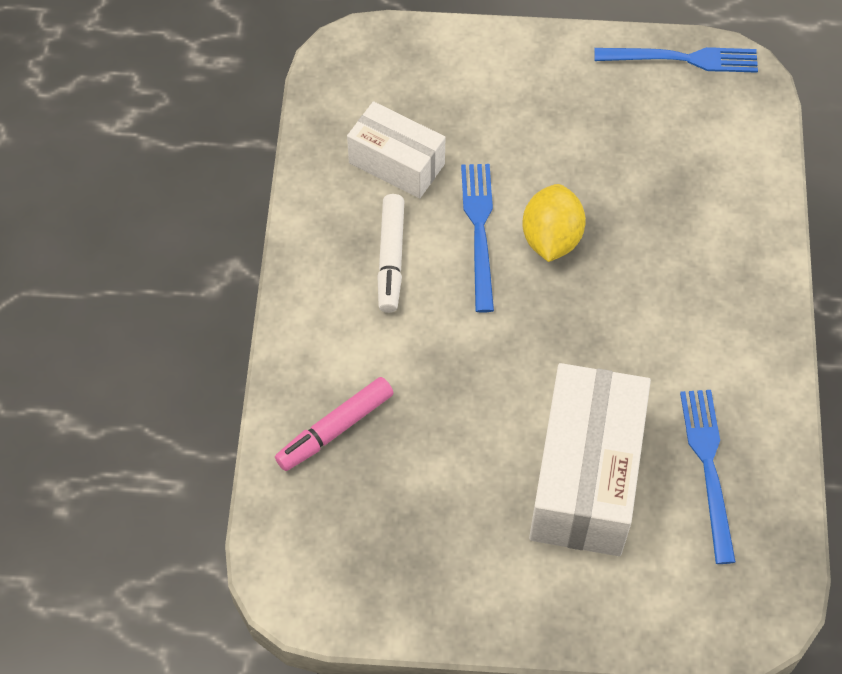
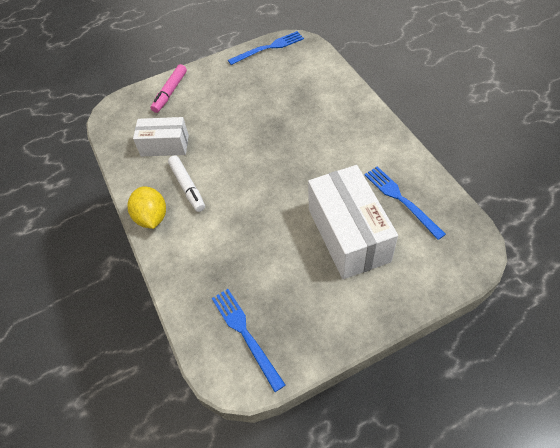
camera: 25 degrees left, 5 degrees down
pink marker [275,377,394,471] -> pink marker moved to [151,64,187,113]
blue fork [461,164,494,313] -> blue fork moved to [212,289,285,392]
yellow lemon [522,184,586,262] -> yellow lemon moved to [128,187,166,229]

